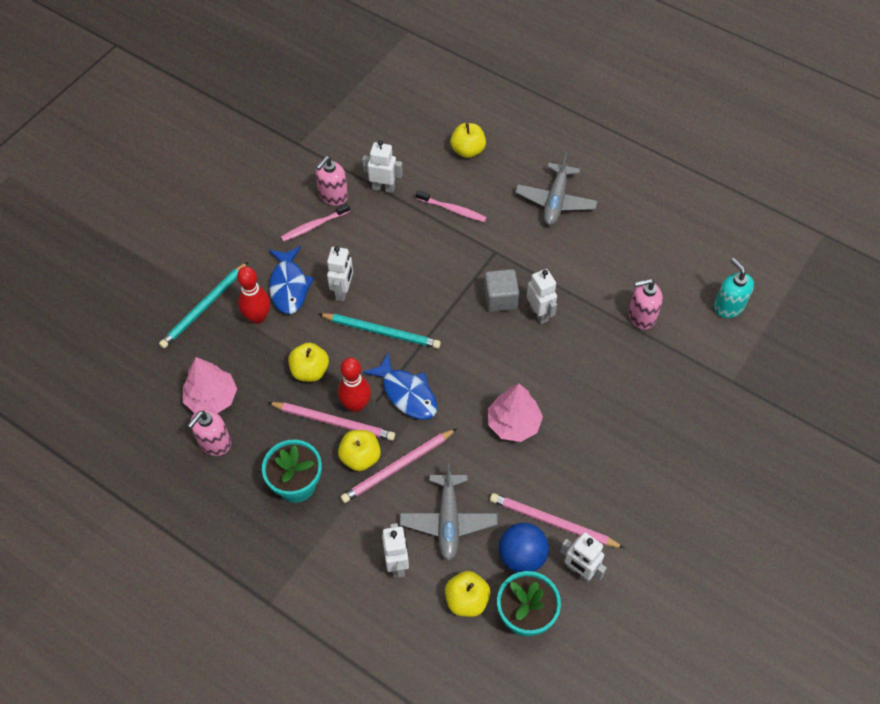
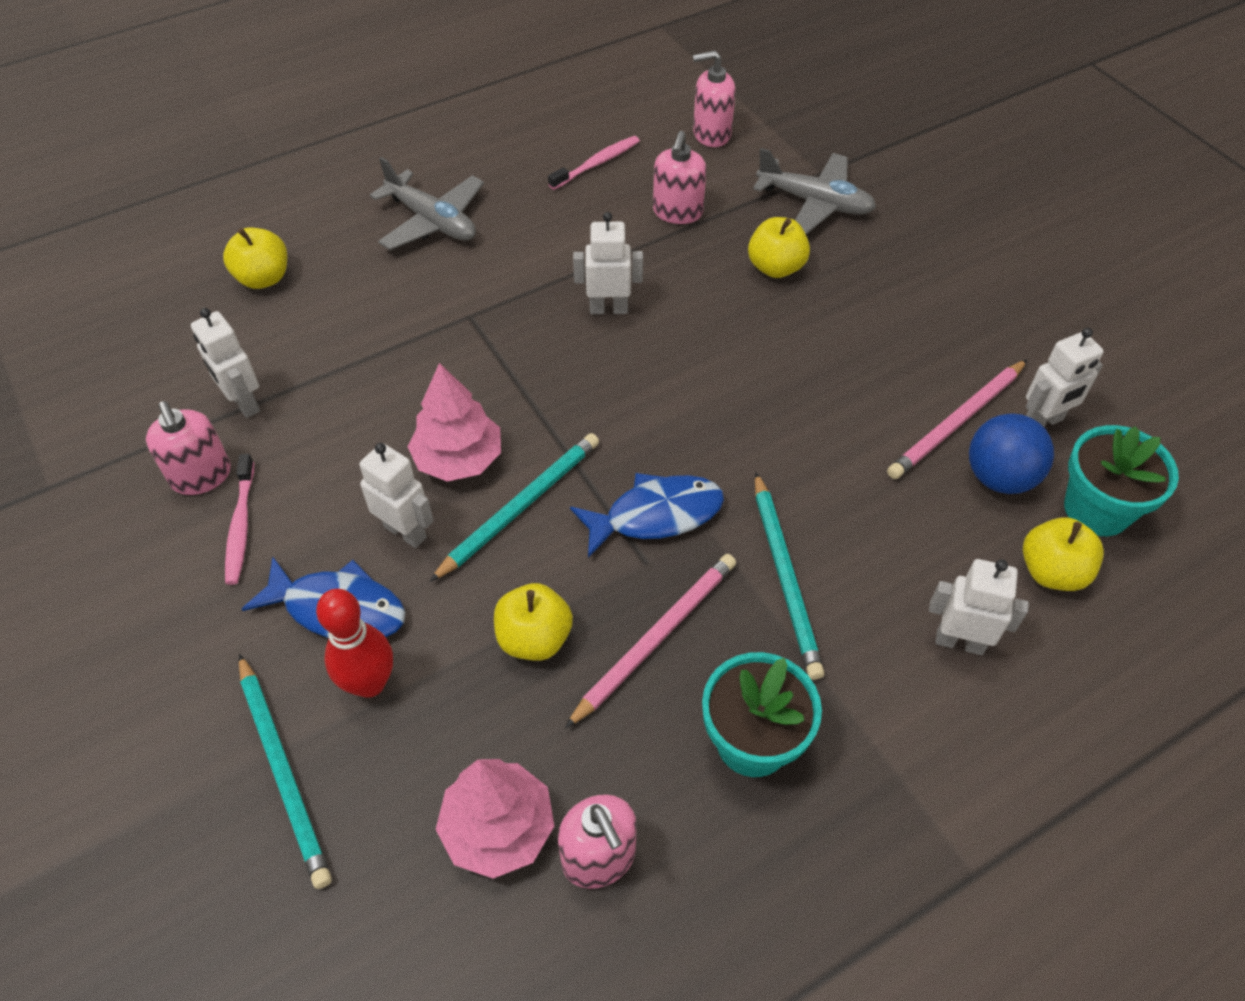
camera: 65 degrees left, 5 degrees down
red bowling pin [338,358,371,412] -> none
yellow apple [338,430,381,471] -> yellow apple moved to [748,217,810,278]
pink pencil [341,428,457,503] -> turquoise pencil [755,472,824,680]
white robot [362,140,403,193] -> white robot turned 75 degrees counterclockwise [191,308,260,418]
grey plane [400,463,498,561] -> grey plane moved to [753,148,876,234]
pink toothbrush [416,190,487,222] -> pink toothbrush moved to [548,136,640,190]
grey cube [484,269,519,312] -> none
pink tree [488,384,543,442] -> pink tree moved to [408,363,501,482]
turquoise soap dispenser [714,258,754,318] -> pink soap dispenser [693,50,736,147]

